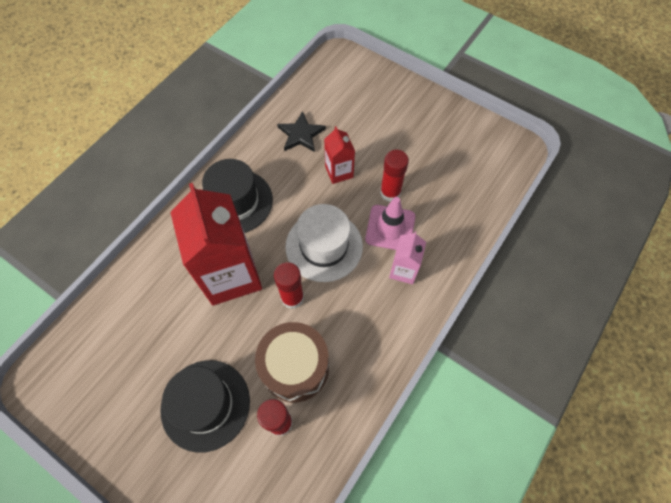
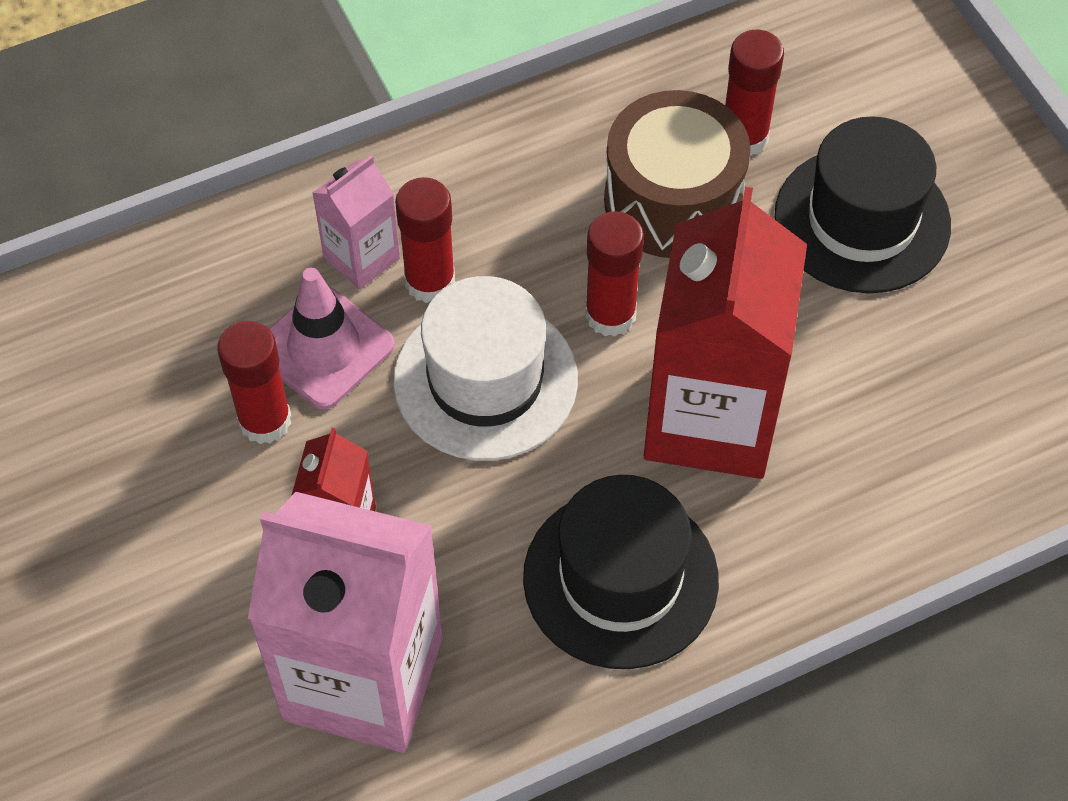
camera: 150 degrees left, 5 degrees down
black star [277,111,326,152] -> pink carton [248,492,443,753]
none -> red glue stick [395,177,455,303]

